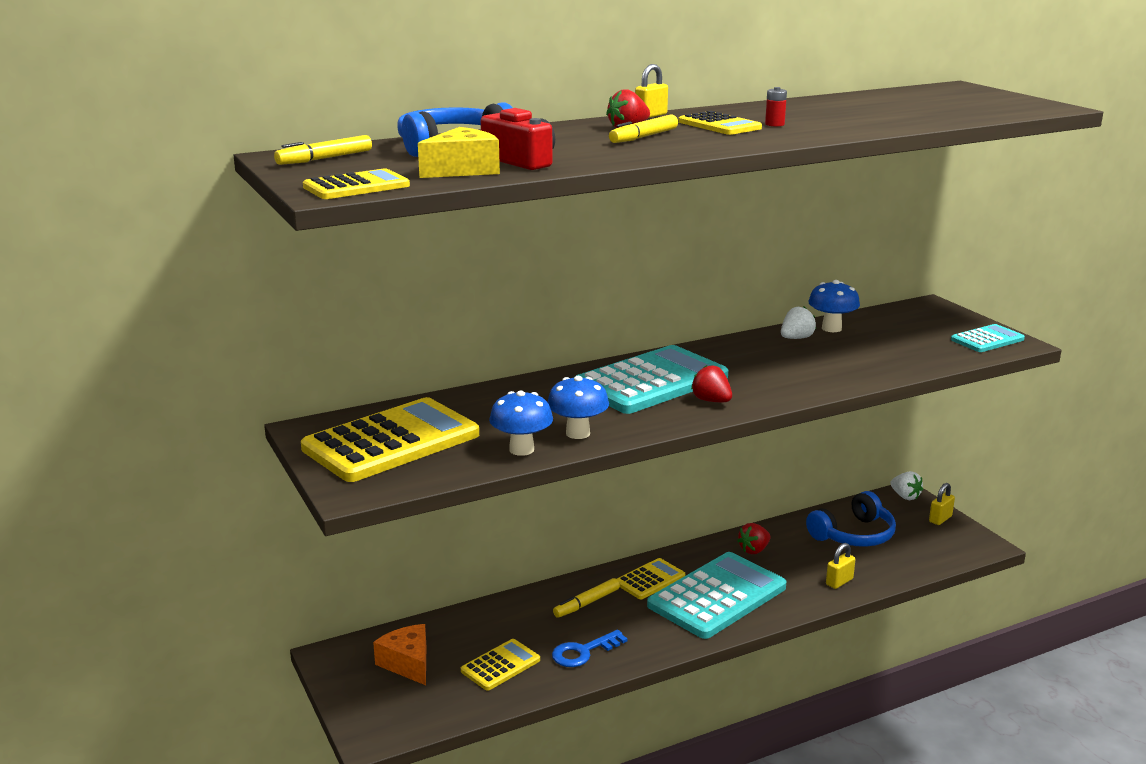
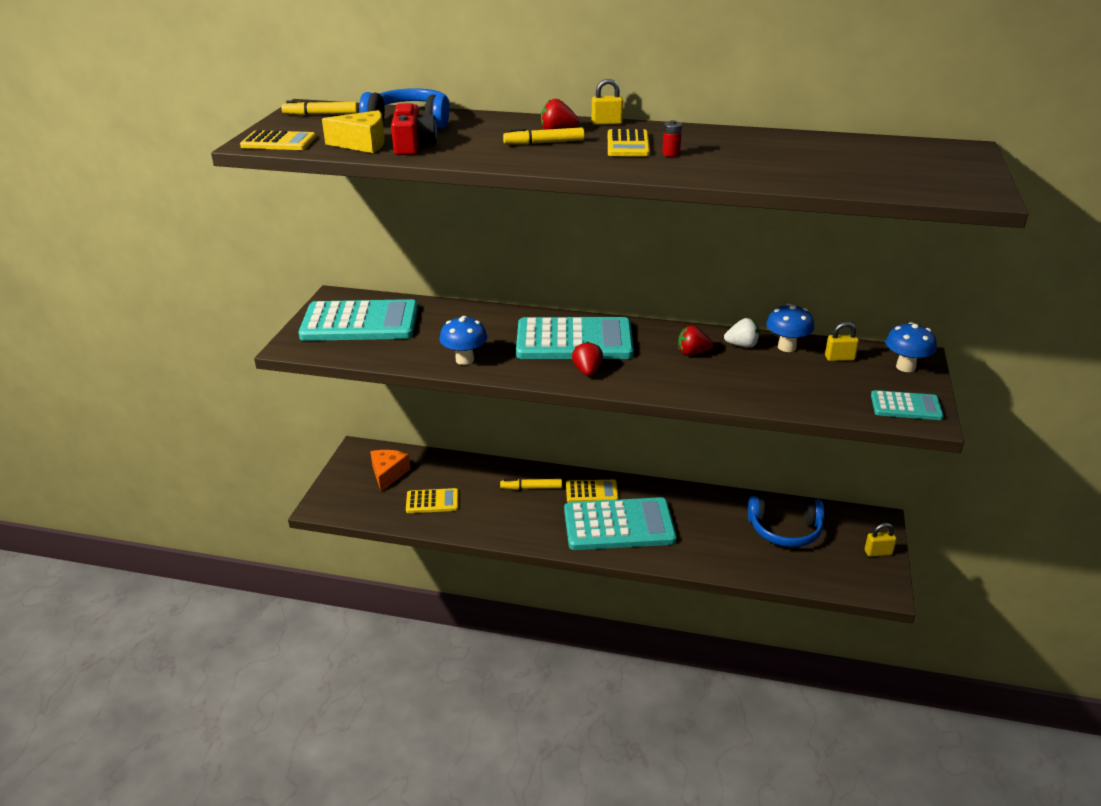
camera: 40 degrees right, 10 degrees up
yellow calculator [301,397,479,482] -> turquoise calculator [298,299,418,341]
blue mushroom [489,391,553,456] -> blue mushroom moved to [886,322,937,372]
blue key [552,630,628,667] -> none
red strawberry [737,523,771,554] -> red strawberry moved to [678,325,713,355]
yellow padlock [826,543,856,589] -> yellow padlock moved to [825,322,859,361]
white strawberry [890,471,923,500] -> none

